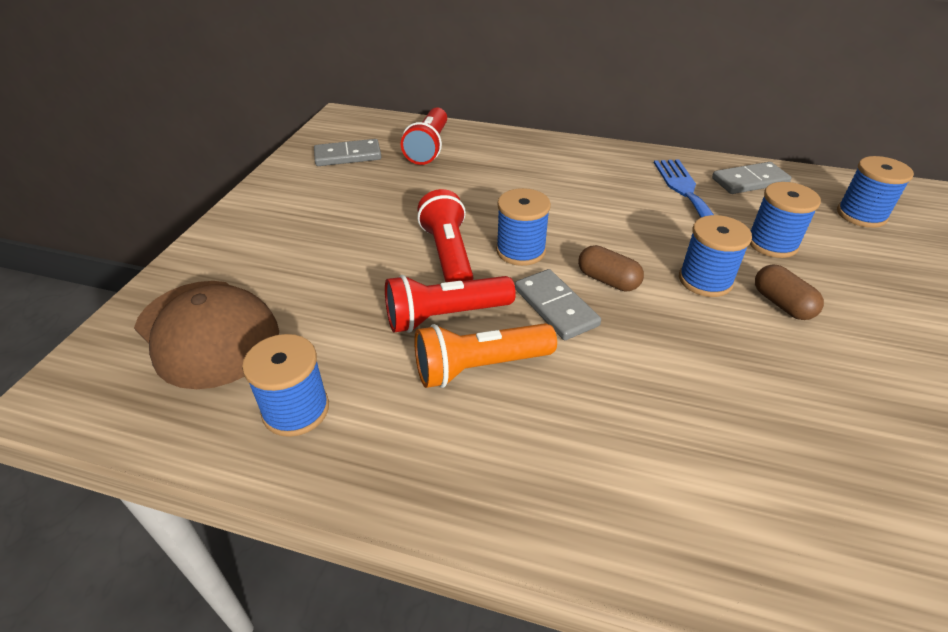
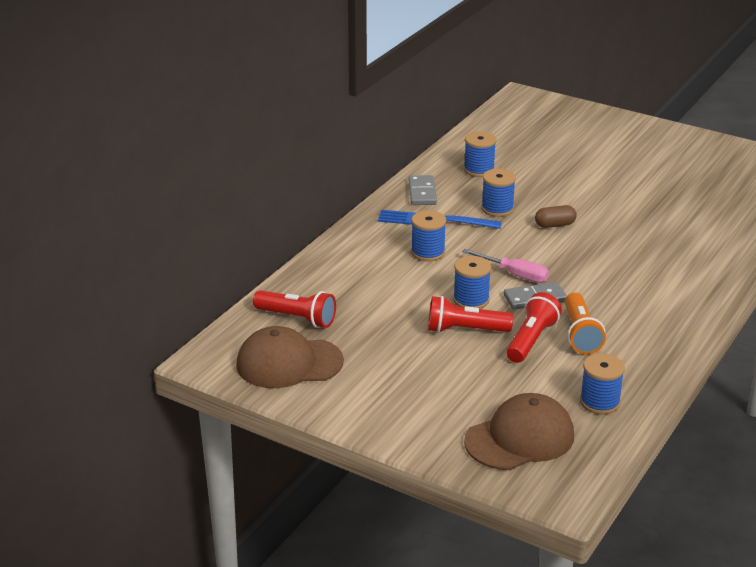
camera: 75 degrees left, 10 degrees down
grey domino [314,139,381,166] -> brown cap [236,326,344,388]
red flashlight [385,275,516,333] -> red flashlight turned 150 degrees counterclockwise [506,292,562,363]
brown capsule [578,245,644,291] -> pink screwdriver [462,249,549,283]
blue spool [679,215,752,297] -> blue spool moved to [411,210,446,261]

